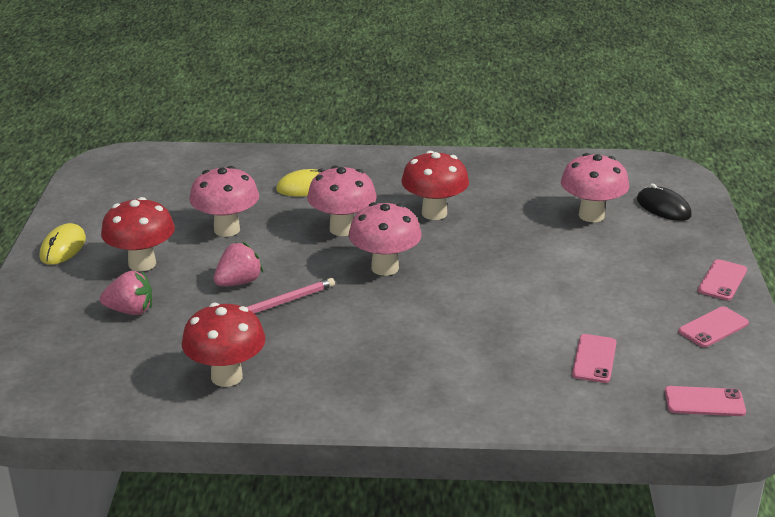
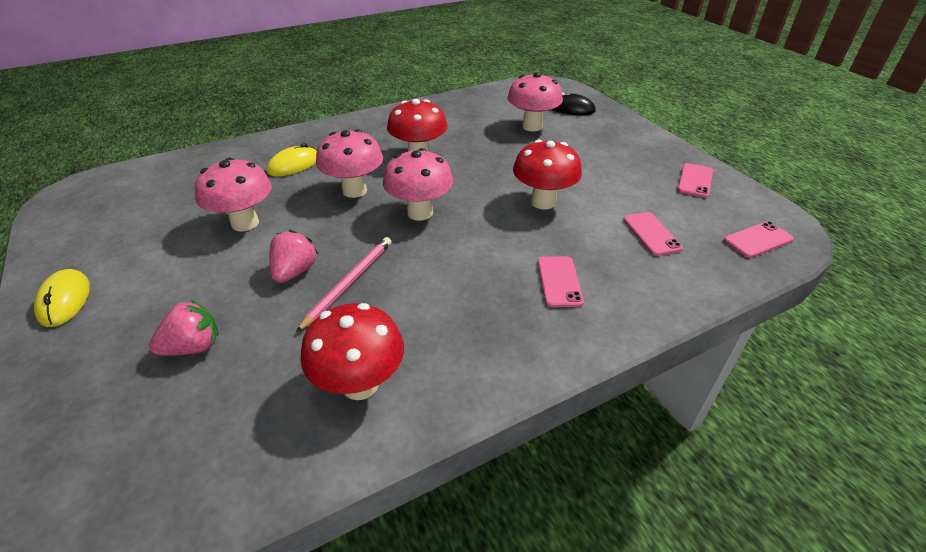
camera: 30 degrees left, 10 degrees up
red mushroom [101,197,175,272] -> red mushroom moved to [513,139,582,210]
pink phone [698,259,747,301] -> pink phone moved to [538,256,584,307]

